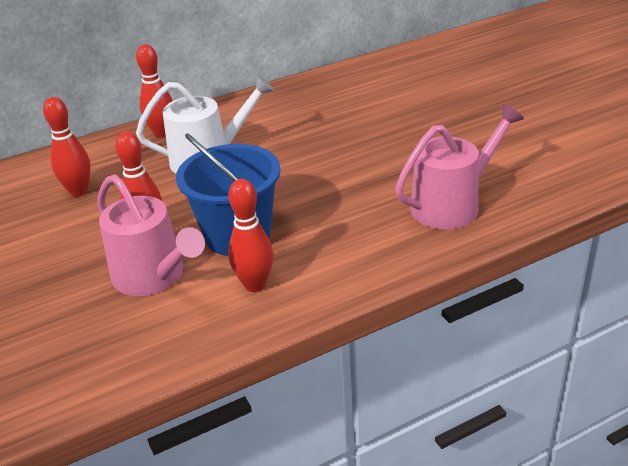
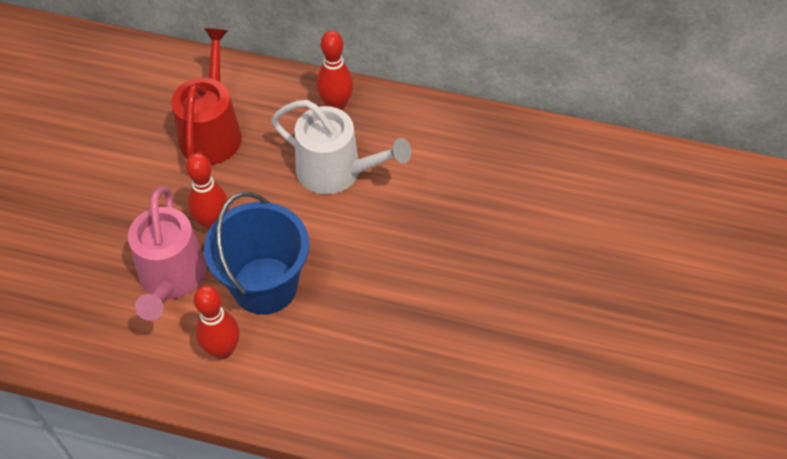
camera: 40 degrees right, 20 degrees up
red bowling pin [43,97,91,197] -> red watering can [171,28,242,165]
pink watering can [395,104,524,229] -> none

